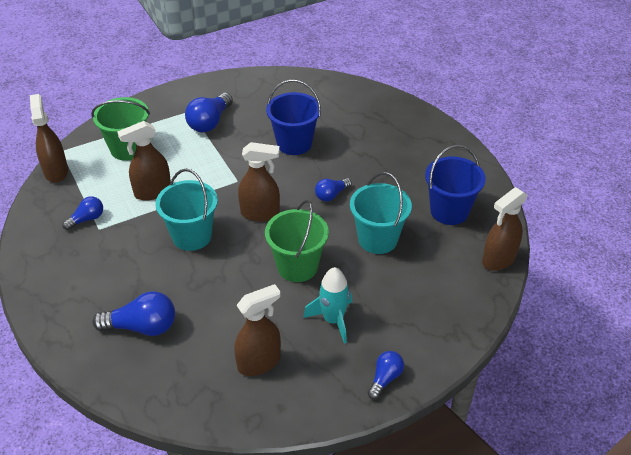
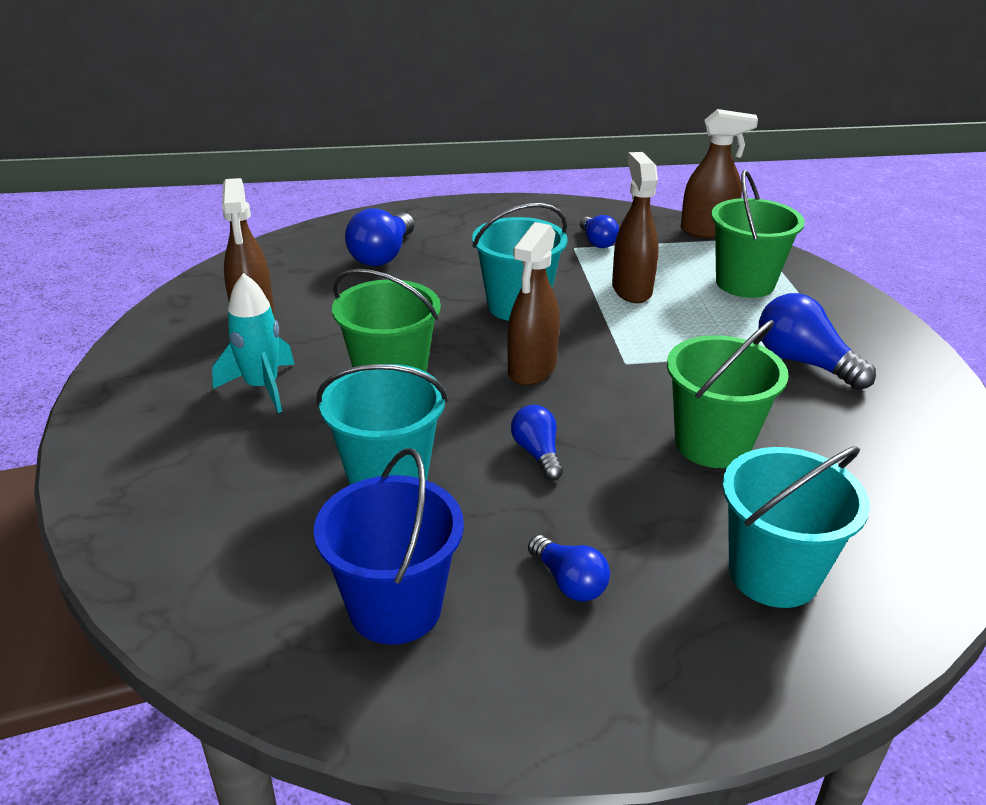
camera: 110 degrees right, 10 degrees down
blue bucket [266,80,321,155] -> green bucket [667,320,789,468]
blue light bulb [368,351,404,399] -> blue light bulb moved to [528,535,610,602]
brown spray bottle [482,187,528,271] -> none
none -> turquoise bucket [722,446,870,608]

